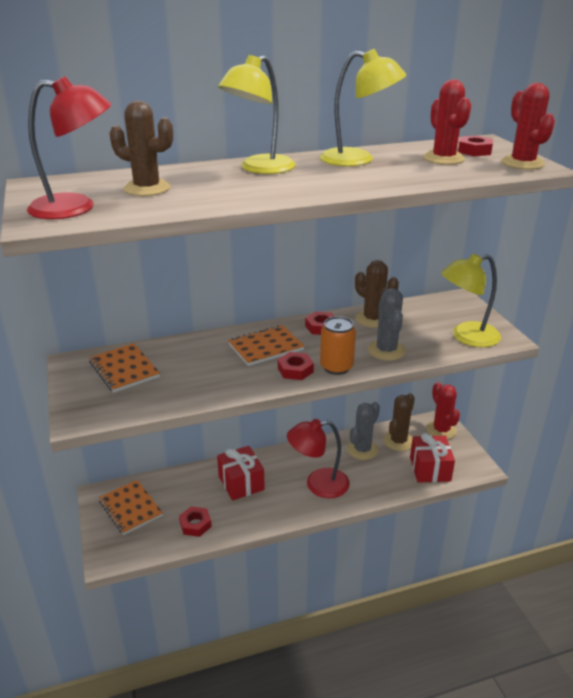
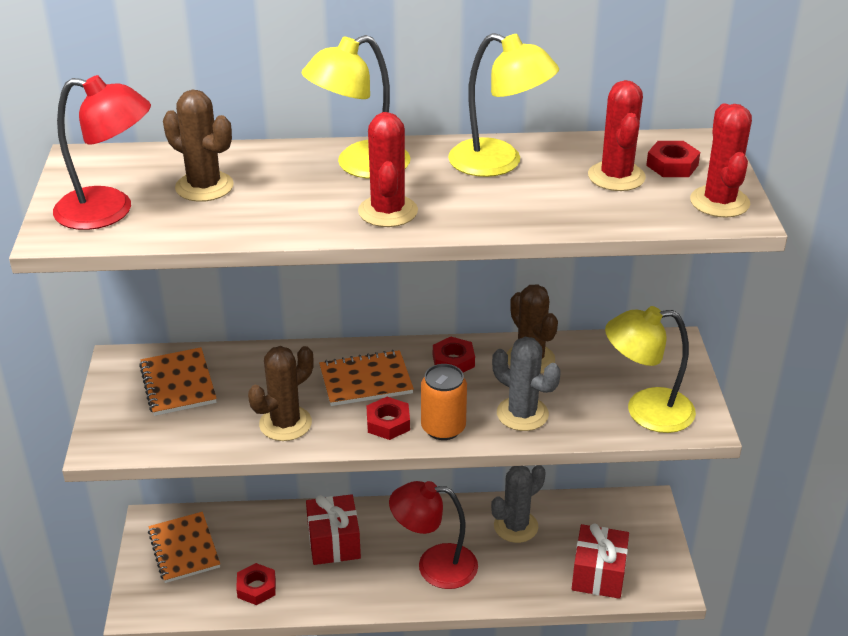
camera: 15 degrees right, 5 degrees up
grey cactus [368,288,406,361] -> grey cactus turned 60 degrees counterclockwise [492,337,561,431]
brown cactus [383,393,415,451] -> brown cactus moved to [248,346,314,441]
red cactus [426,382,460,439] -> red cactus moved to [358,112,418,227]

